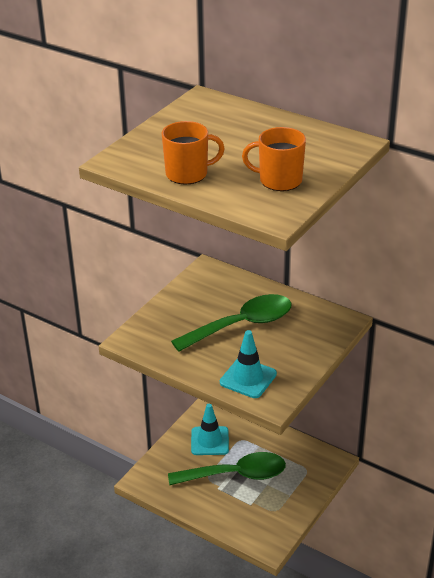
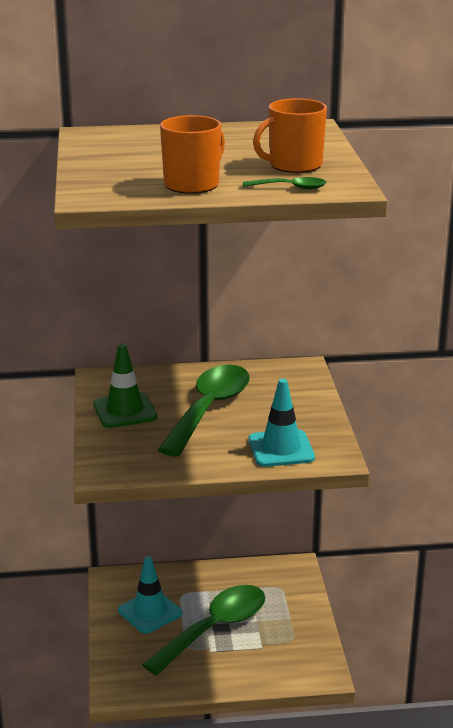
camera: 40 degrees left, 10 degrees down
none -> green traffic cone [93,344,157,428]
none -> green spoon [242,177,326,190]

